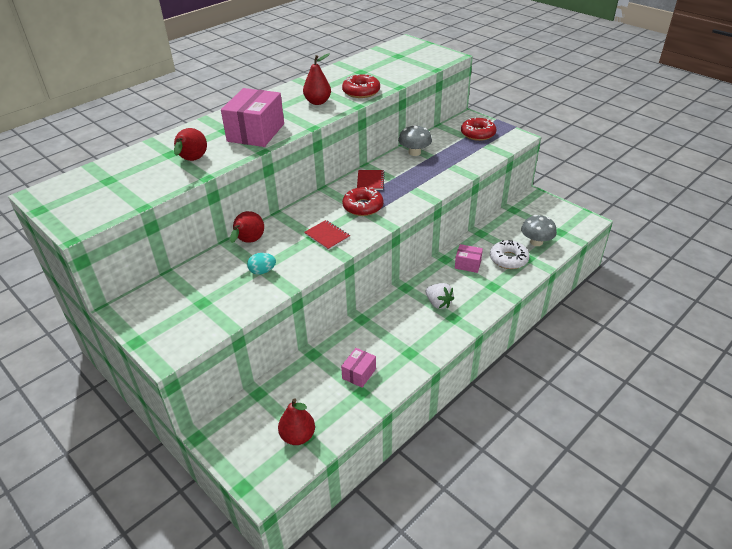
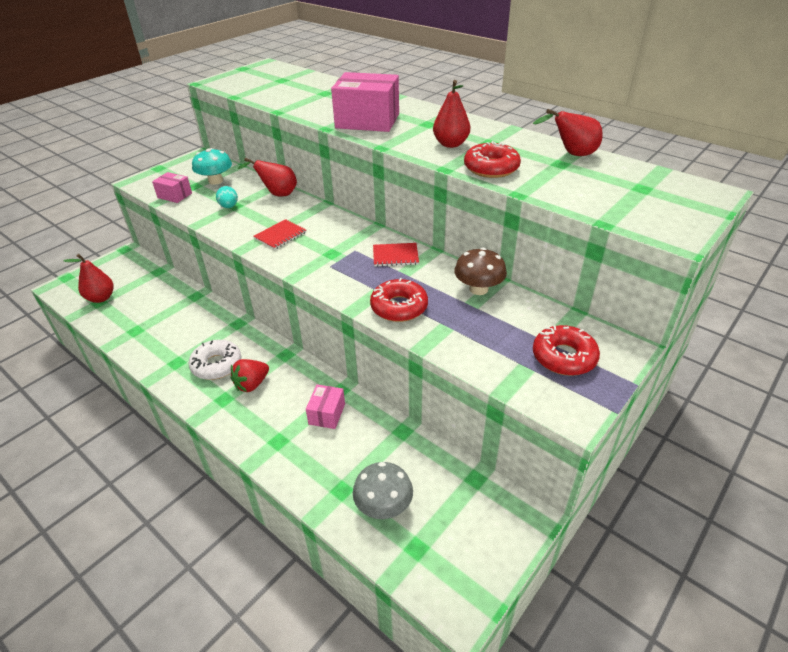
camera: 85 degrees right, 0 degrees up
red pear [174,128,207,161] -> red pear moved to [533,109,603,156]
pink box [341,348,376,388] -> pink box moved to [152,172,192,203]
red donut [342,187,384,216] -> red donut moved to [370,278,428,322]
grey mushroom [398,125,432,156] -> brown mushroom [454,248,507,295]
white strawberry [426,283,454,309] -> red strawberry [230,359,269,392]
white donut [490,240,529,269] -> white donut moved to [188,340,241,380]
none -> turquoise mushroom [192,148,232,185]

